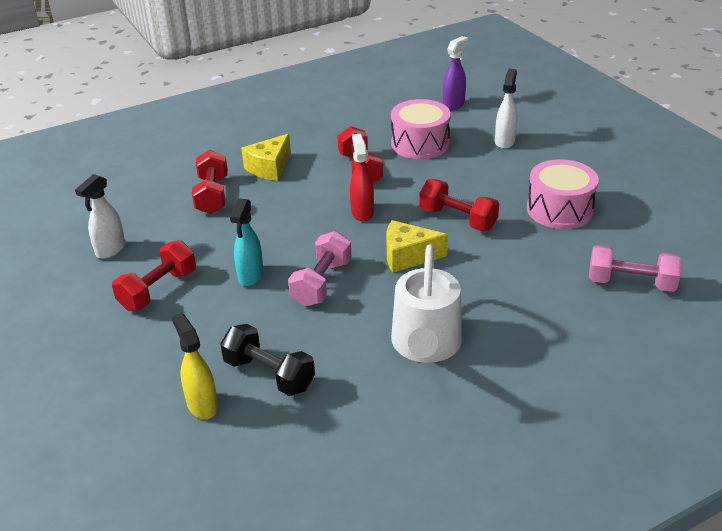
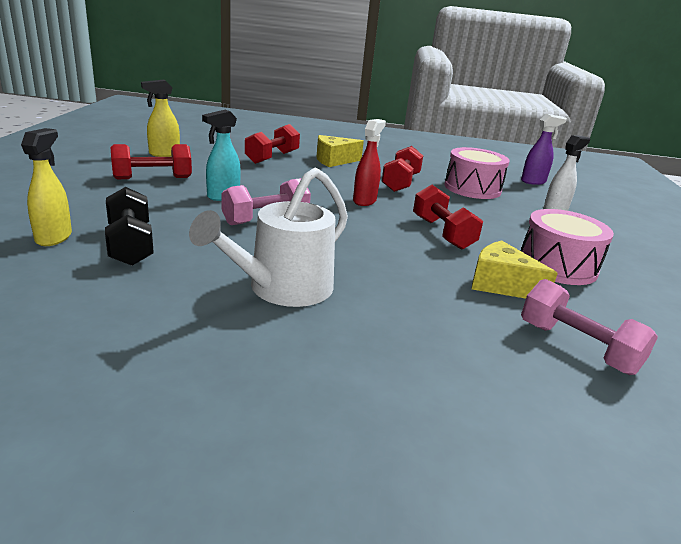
camera: 30 degrees right, 10 degrees down
white spray bottle [75,174,125,259] -> yellow spray bottle [141,80,180,157]
yellow cheese [386,220,448,273] -> yellow cheese moved to [472,241,558,299]

